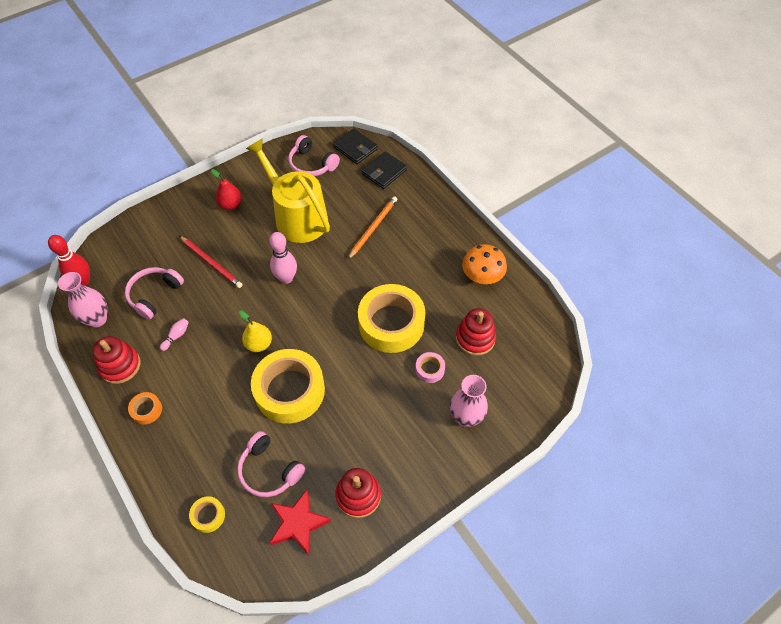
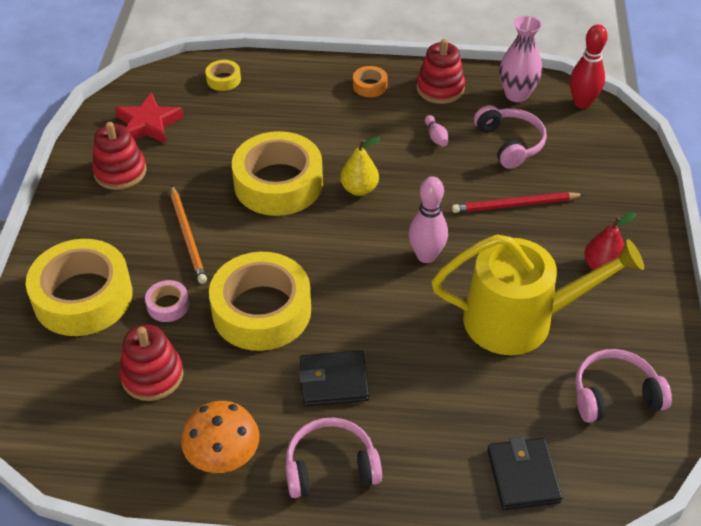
camera: 130 degrees right, 10 degrees down
pink headphones [237,431,305,497] -> pink headphones moved to [285,418,382,498]
black wallet [333,129,378,164] -> black wallet moved to [299,350,369,406]
orange pencil [348,196,397,259] -> orange pencil moved to [171,185,207,284]
pink vase [450,375,488,427] -> yellow tape [26,239,132,336]

